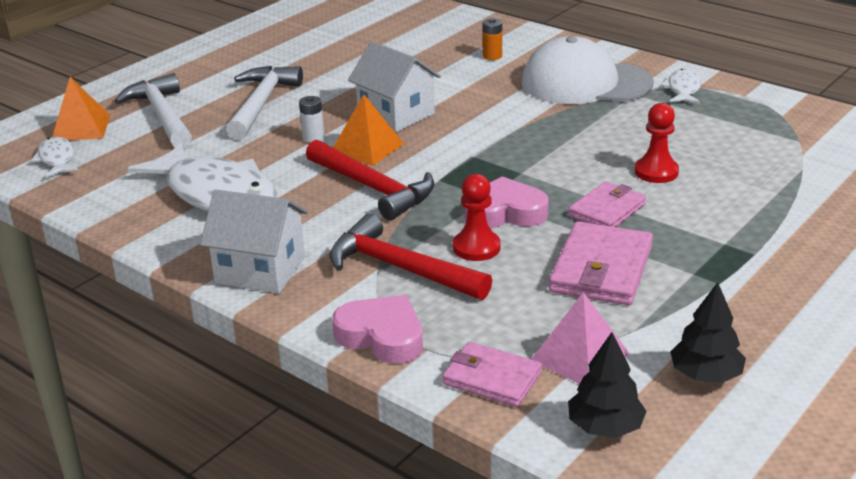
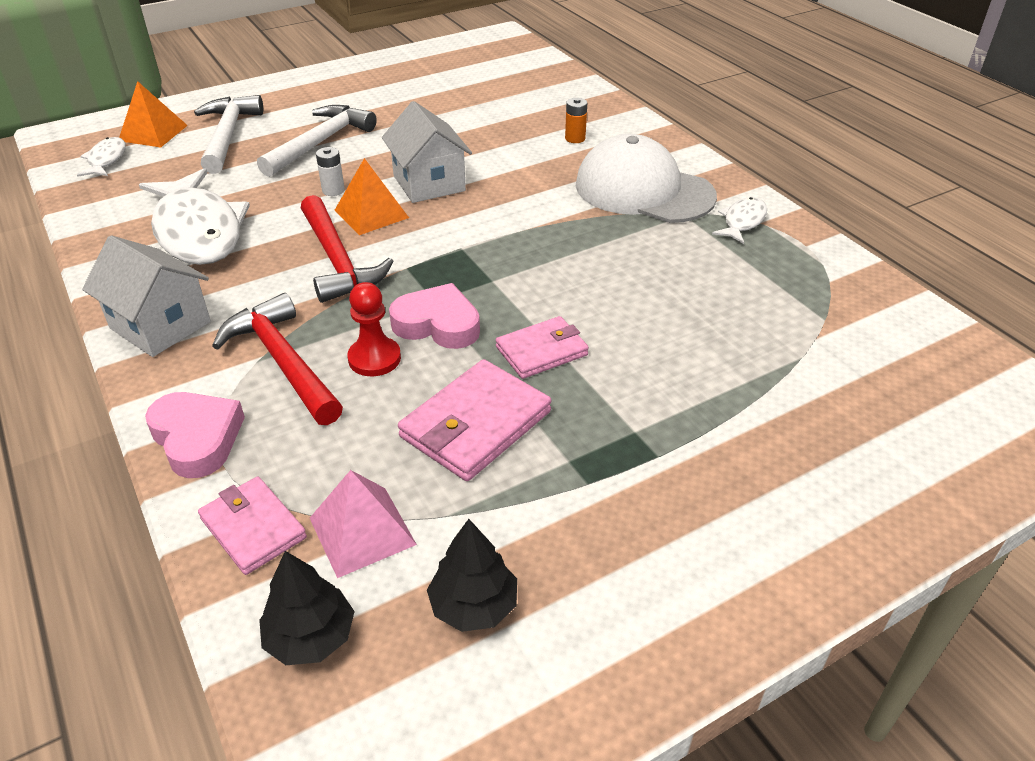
camera: 20 degrees right, 10 degrees up
red pawn [635,103,679,183] -> none

